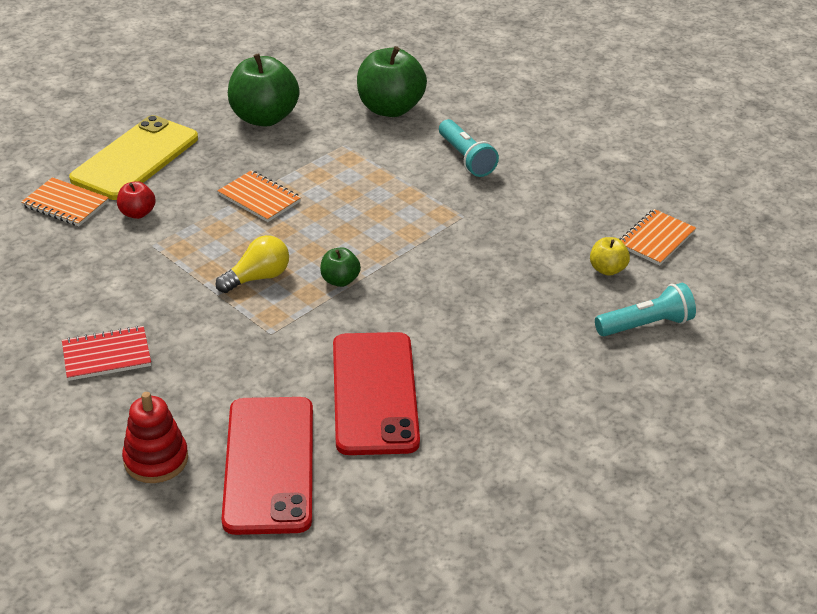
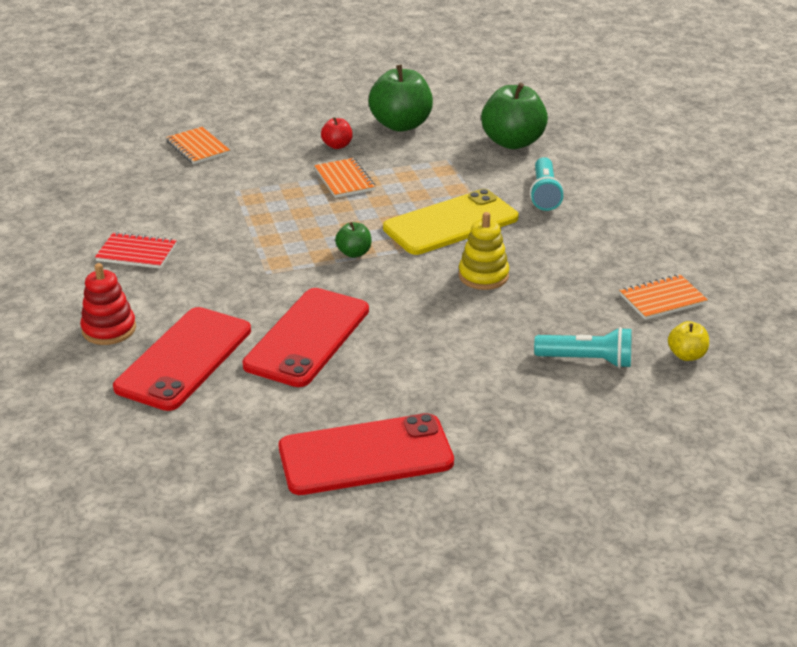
camera: 30 degrees right, 5 degrees down
yellow phone [69,115,198,200] -> yellow phone moved to [383,189,519,255]
red apple [117,181,156,219] -> red apple moved to [321,117,353,149]
yellow light bulb [216,235,289,293] -> none
yellow apple [590,237,630,276] -> yellow apple moved to [668,321,709,361]
none -> red phone [279,413,454,495]
none -> yellow stacking toy [458,212,509,290]

